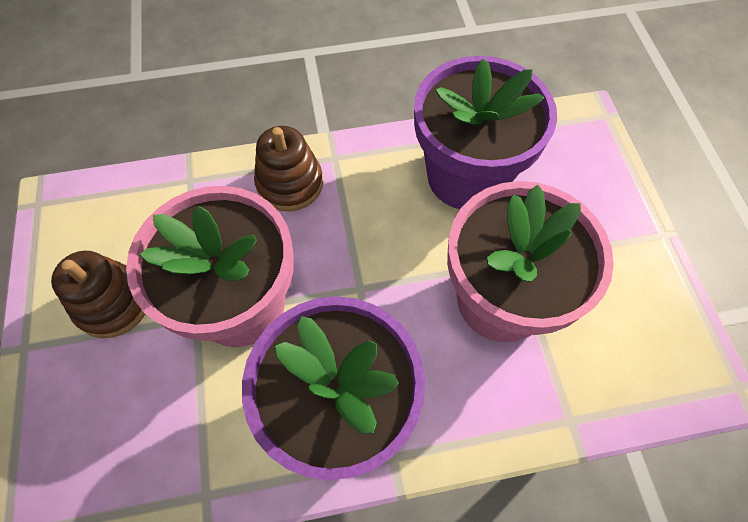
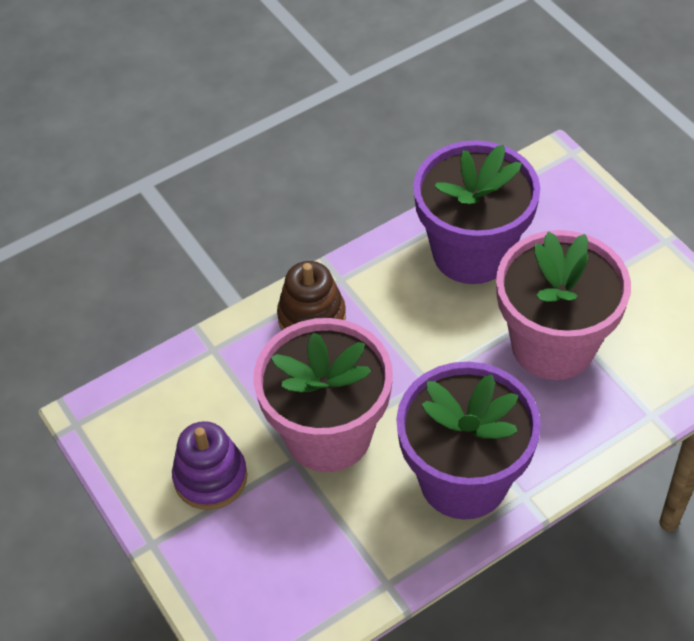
camera: 20 degrees left, 10 degrees down
brown stacking toy [51,251,145,338] -> purple stacking toy [172,421,247,510]

